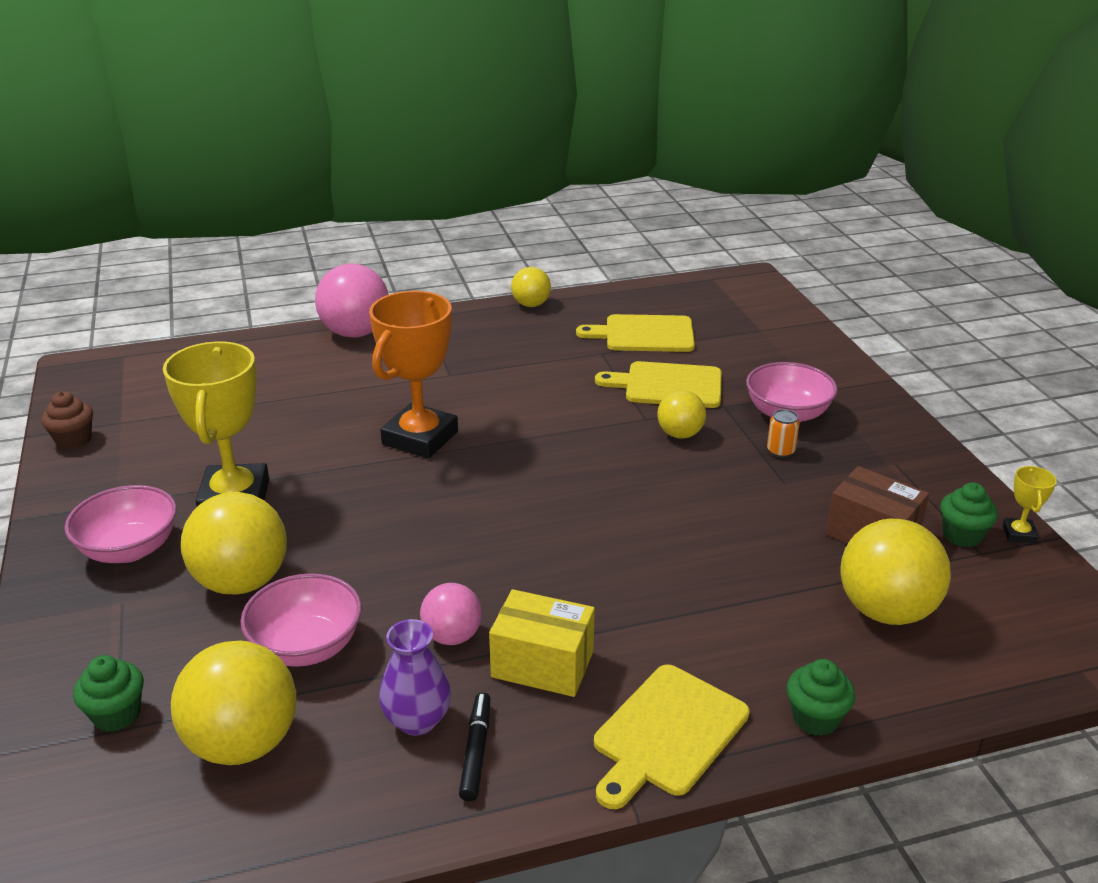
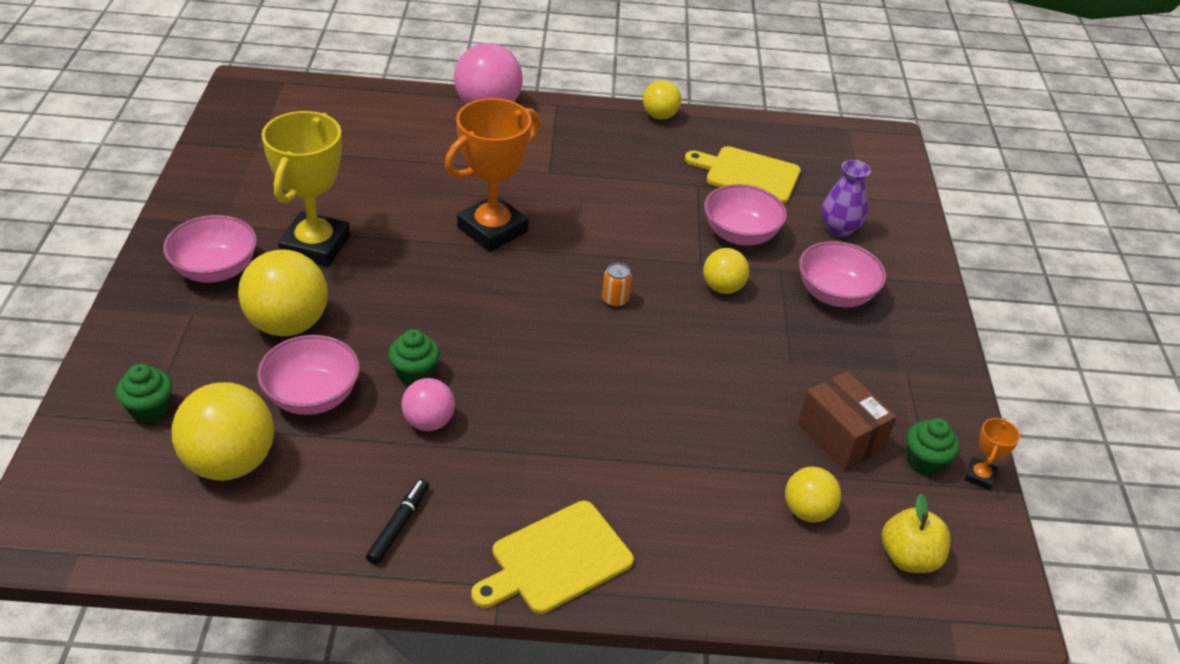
camera: 15 degrees right, 10 degrees up
brown cupcake [41,391,93,449] -> none
purple vase [379,619,451,736] -> purple vase moved to [822,160,871,237]
yellow box [489,589,595,697] -> none
yellow cutting board [595,361,722,408] -> pink bowl [704,184,787,245]
orange can [767,409,800,458] -> orange can moved to [602,263,632,307]
green cupcake [787,659,855,736] -> green cupcake moved to [388,329,440,386]
yellow ball [840,519,951,625] -> yellow ball [785,467,841,523], size x0.57
yellow trophy [1003,466,1057,544] -> orange trophy [965,418,1020,490]
none -> yellow apple [882,494,950,573]

